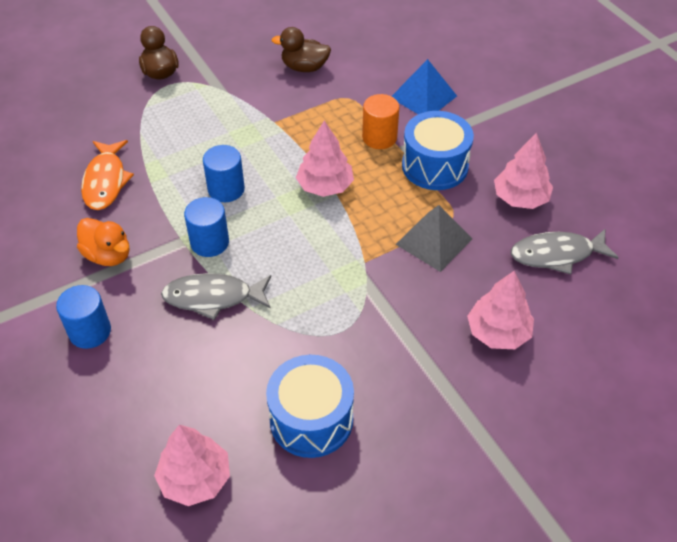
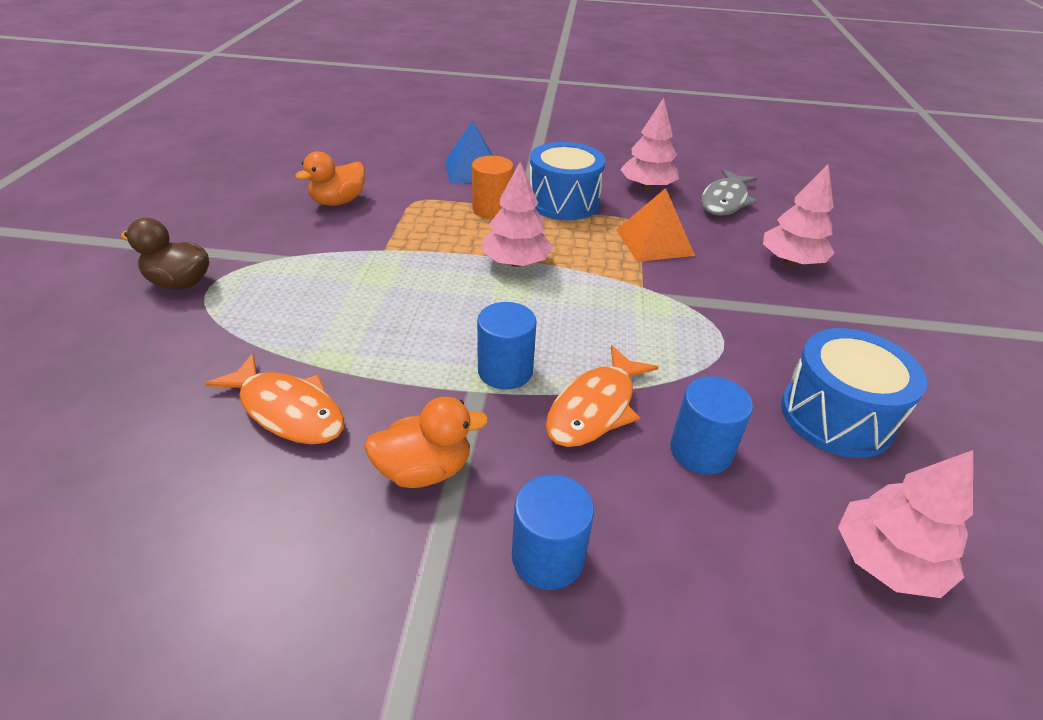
camera: 55 degrees left, 10 degrees down
grey fish [161,273,271,320] -> orange fish [546,345,659,447]
blue cylinder [203,145,245,202] -> blue cylinder moved to [670,376,753,475]
brown duck [271,27,331,72] -> orange duck [295,151,365,206]
grey pyramid [395,205,472,272] -> orange pyramid [616,188,695,262]

